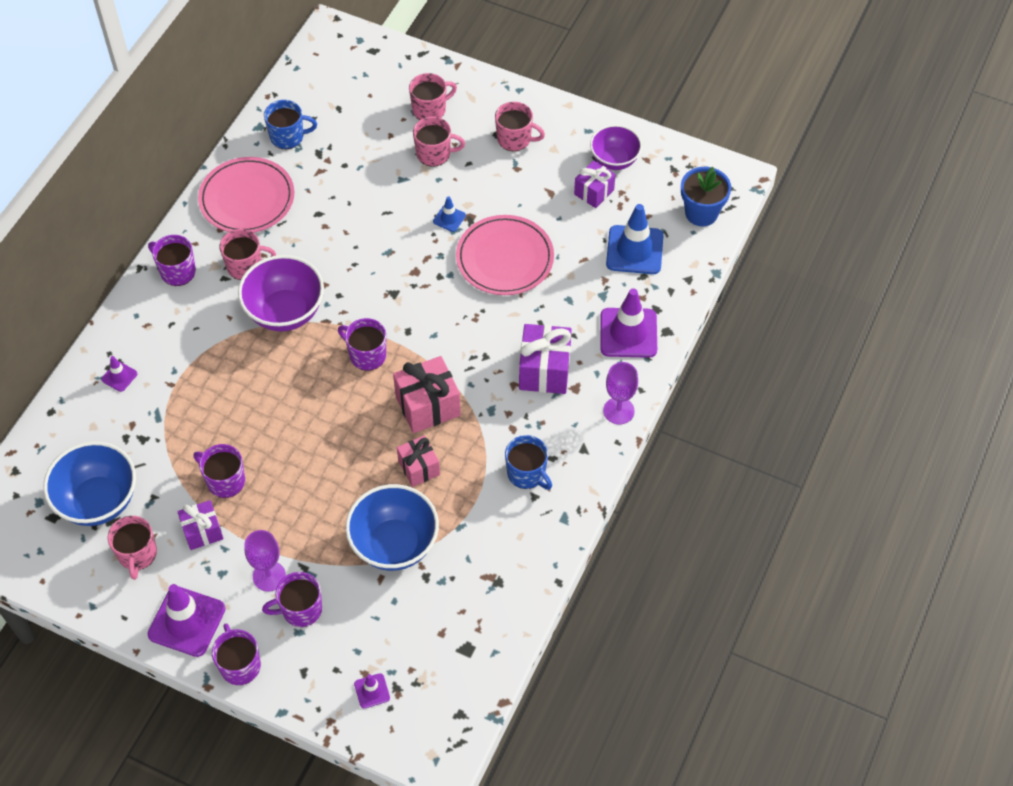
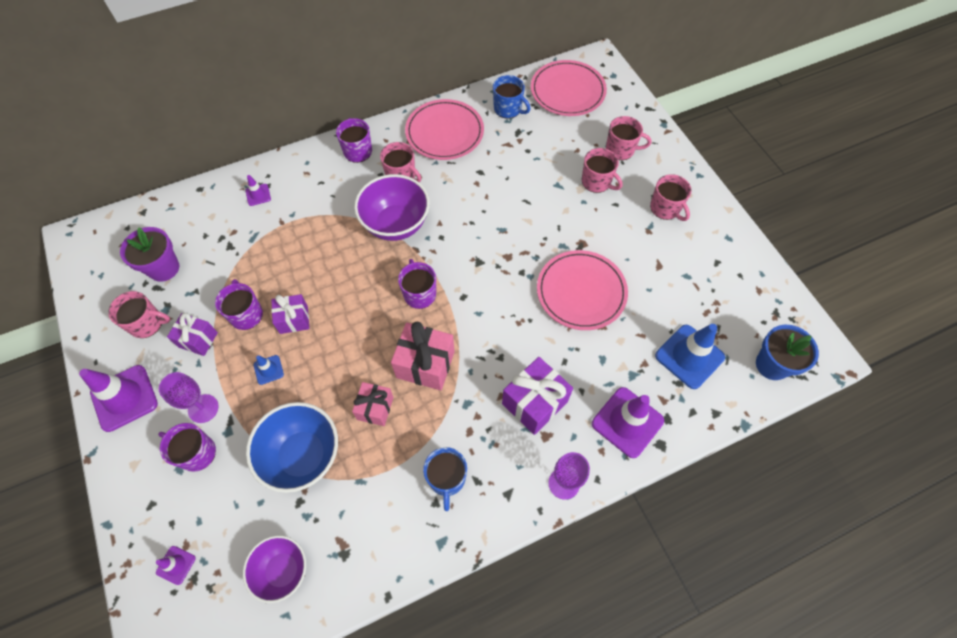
camera: 40 degrees right, 5 degrees up
blue bowl [43,441,136,526] -> purple flower pot [120,227,179,282]
pink mug [108,516,157,580] -> pink mug turned 120 degrees counterclockwise [108,291,170,338]
purple mug [212,623,261,685] -> none
blue traffic cone [433,196,466,232] -> blue traffic cone moved to [254,355,284,385]
purple gift [574,160,616,208] -> purple gift moved to [271,294,309,334]
purple bowl [590,125,642,170] -> purple bowl moved to [243,535,306,603]
none -> pink plate [531,60,607,116]

